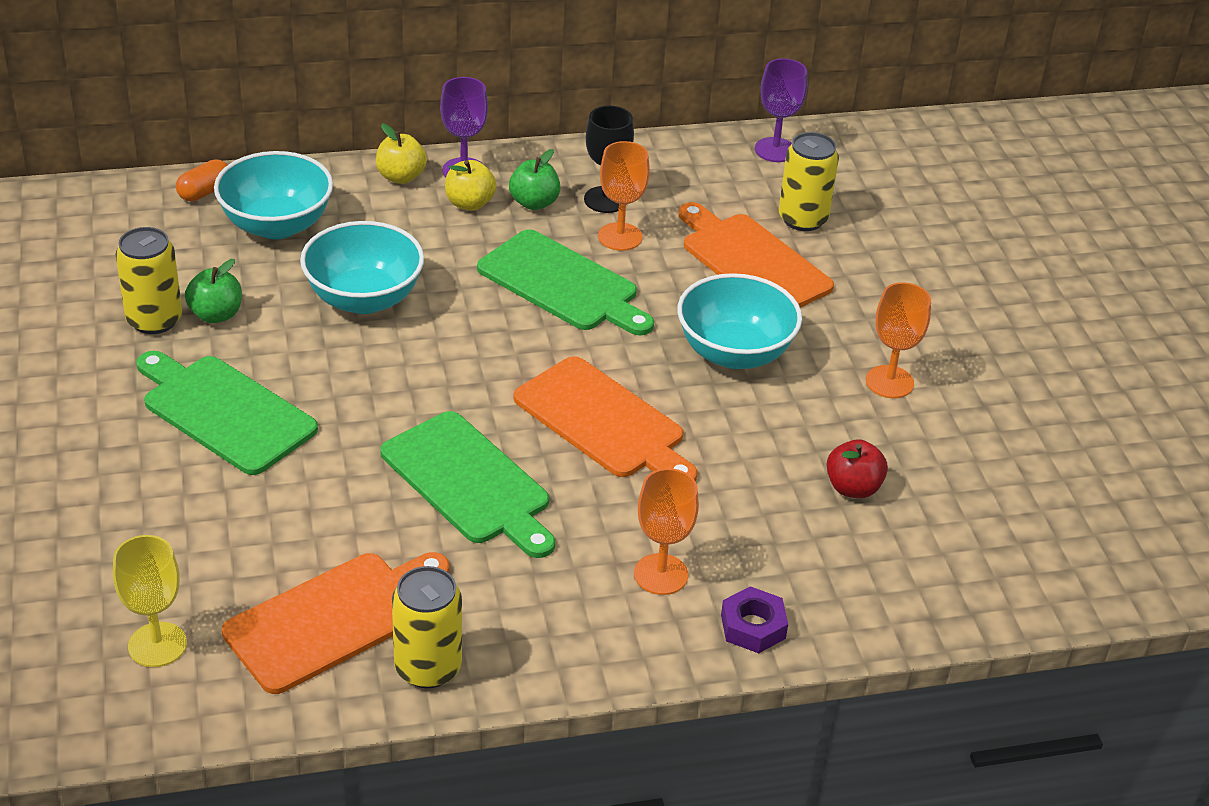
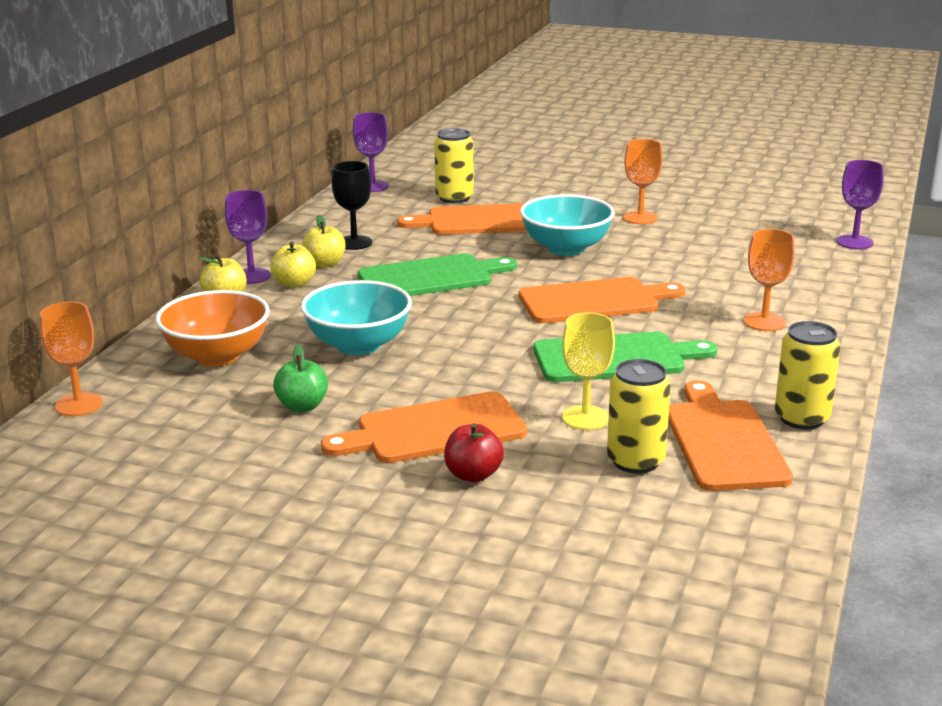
camera: 55 degrees left, 15 degrees down
yellow goblet [113,535,187,667] -> yellow goblet moved to [562,313,615,430]
yellow can [115,227,182,334] -> yellow can moved to [607,359,671,473]
green cutting board [136,351,318,475] -> orange cutting board [321,392,527,463]
orange capsule [176,160,227,201] -> none
turquoise bowl [214,151,333,239] -> orange bowl [155,290,270,367]
green apple [509,149,560,210] -> yellow apple [302,215,345,268]
orange goblet [598,141,650,251] -> orange goblet moved to [40,302,103,416]
purple nut [721,586,788,653] -> none
red apple [826,439,888,498] -> red apple moved to [444,423,504,482]
none -> purple goblet [836,160,884,249]

